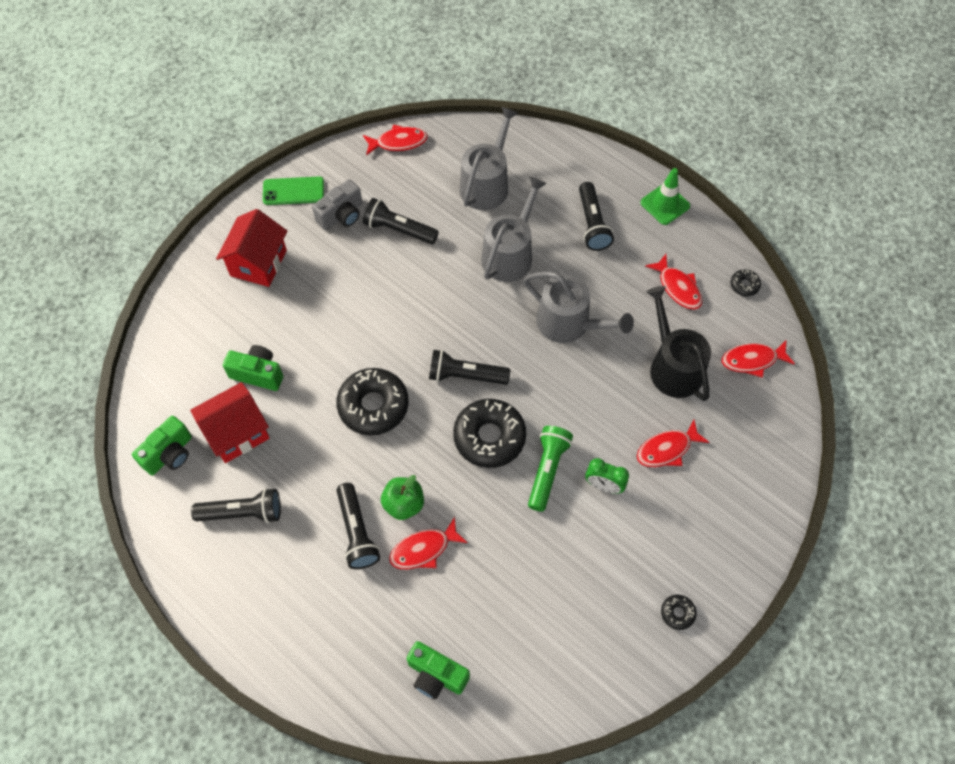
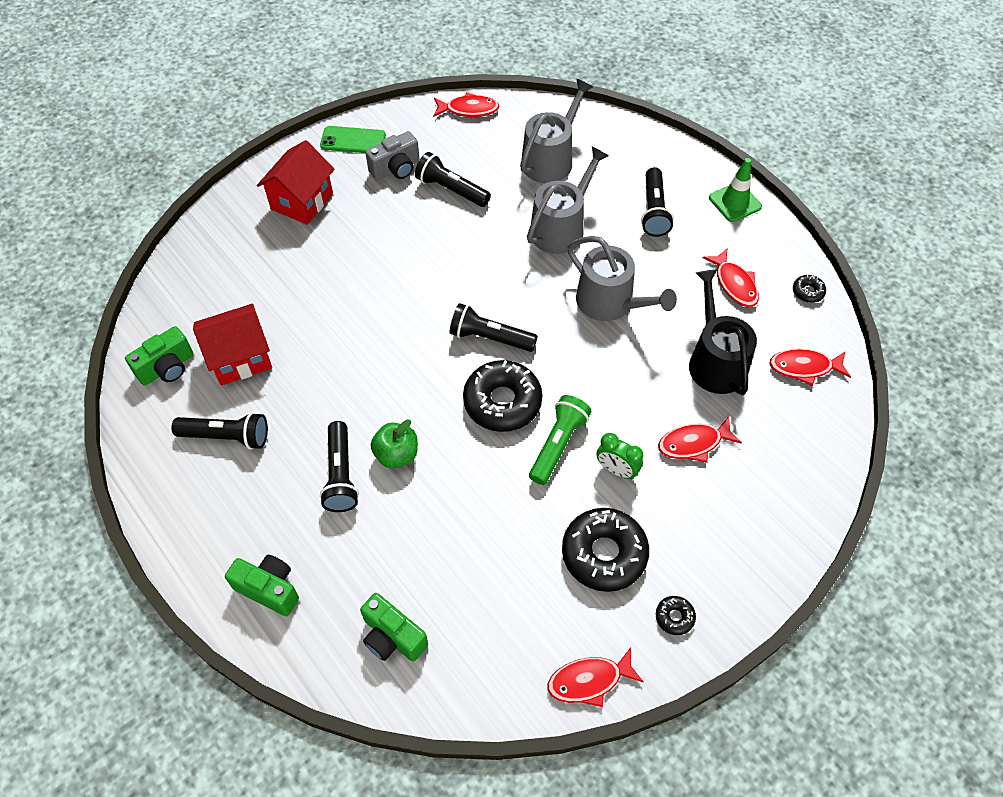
camera: 10 degrees right, 5 degrees down
green camera [223,345,283,391] -> green camera moved to [225,555,299,616]
black donut [336,368,409,436] -> black donut moved to [562,508,649,592]
red fish [389,517,468,569] -> red fish moved to [547,647,644,707]

